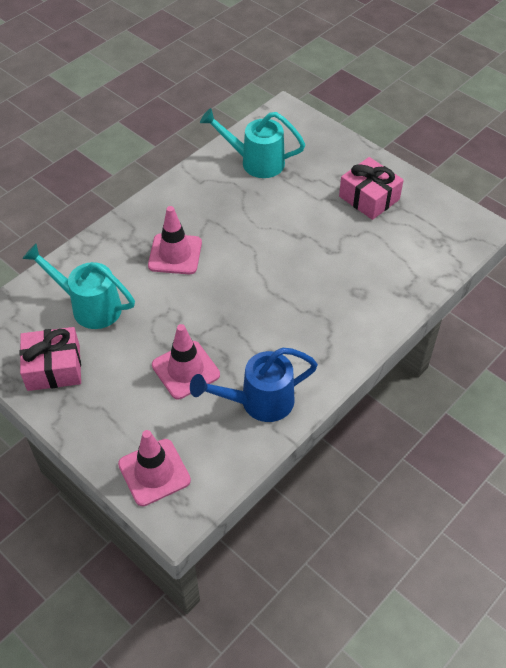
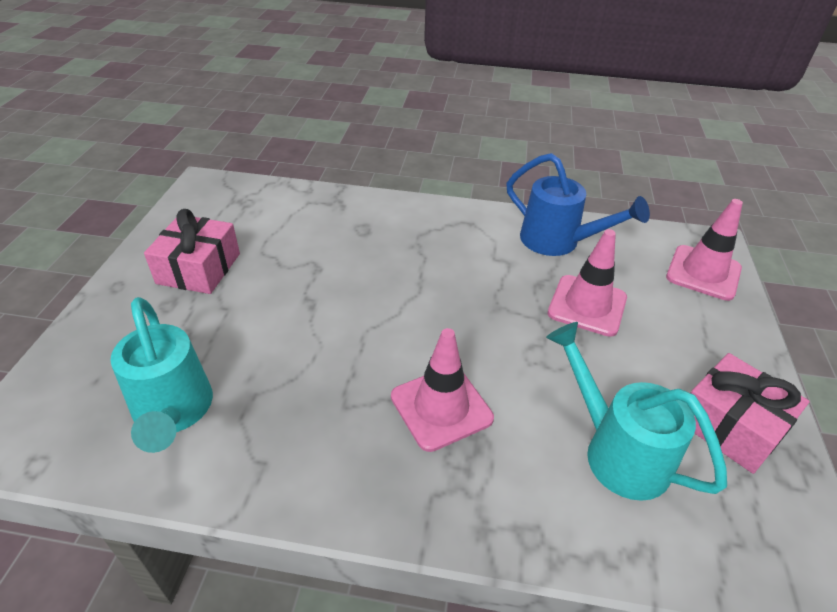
camera: 125 degrees left, 10 degrees down
turquoise watering can [22,244,135,329] -> turquoise watering can turned 150 degrees clockwise [546,322,727,501]

